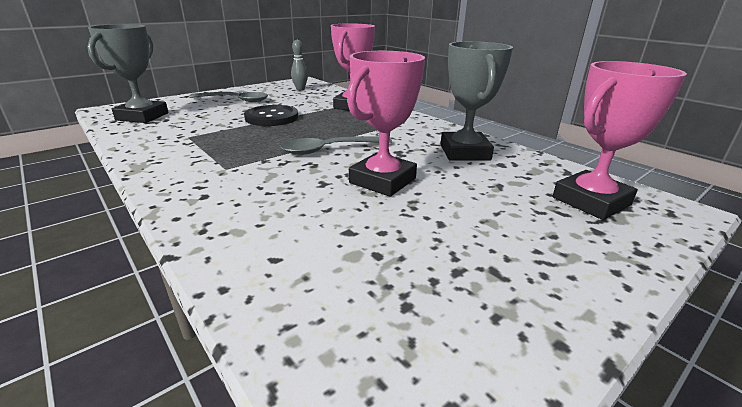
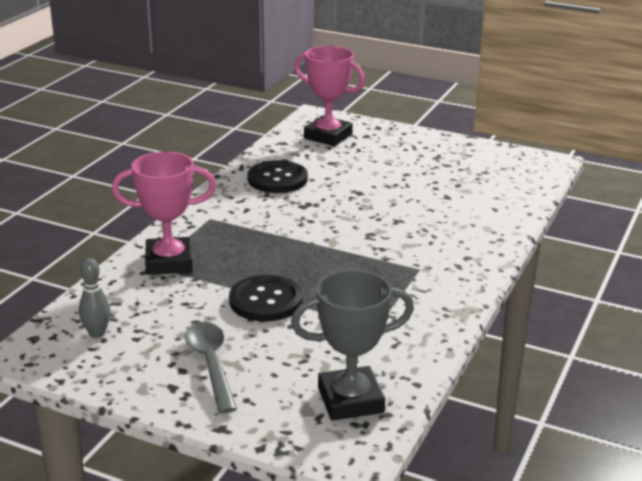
camera: 115 degrees left, 0 degrees up
grey spoon [280,137,392,155] -> none
pink trophy [347,51,425,197] -> none
grey trophy [440,41,513,161] -> black button [247,160,308,193]

